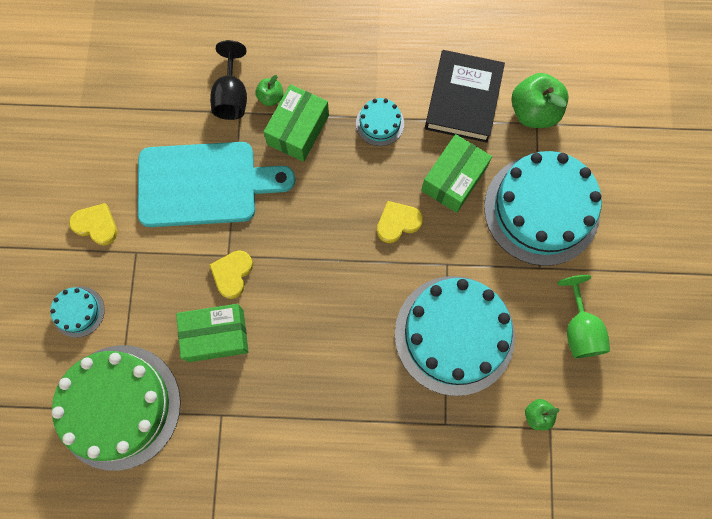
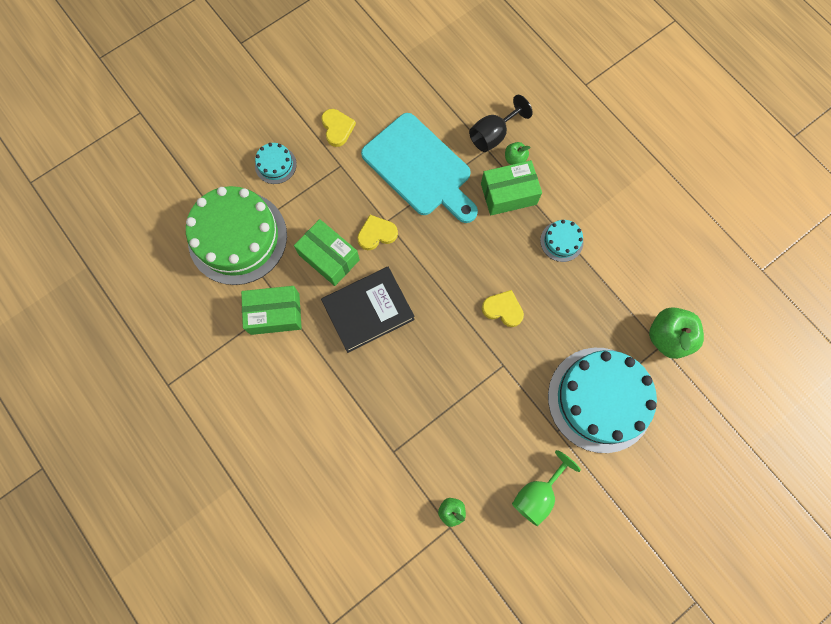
camera: 50 degrees right, 0 degrees up
turquoise cake [395,276,515,396] -> none
green box [421,134,492,213] -> green box moved to [241,286,302,335]
black book [425,50,505,143] -> black book moved to [321,267,415,353]

